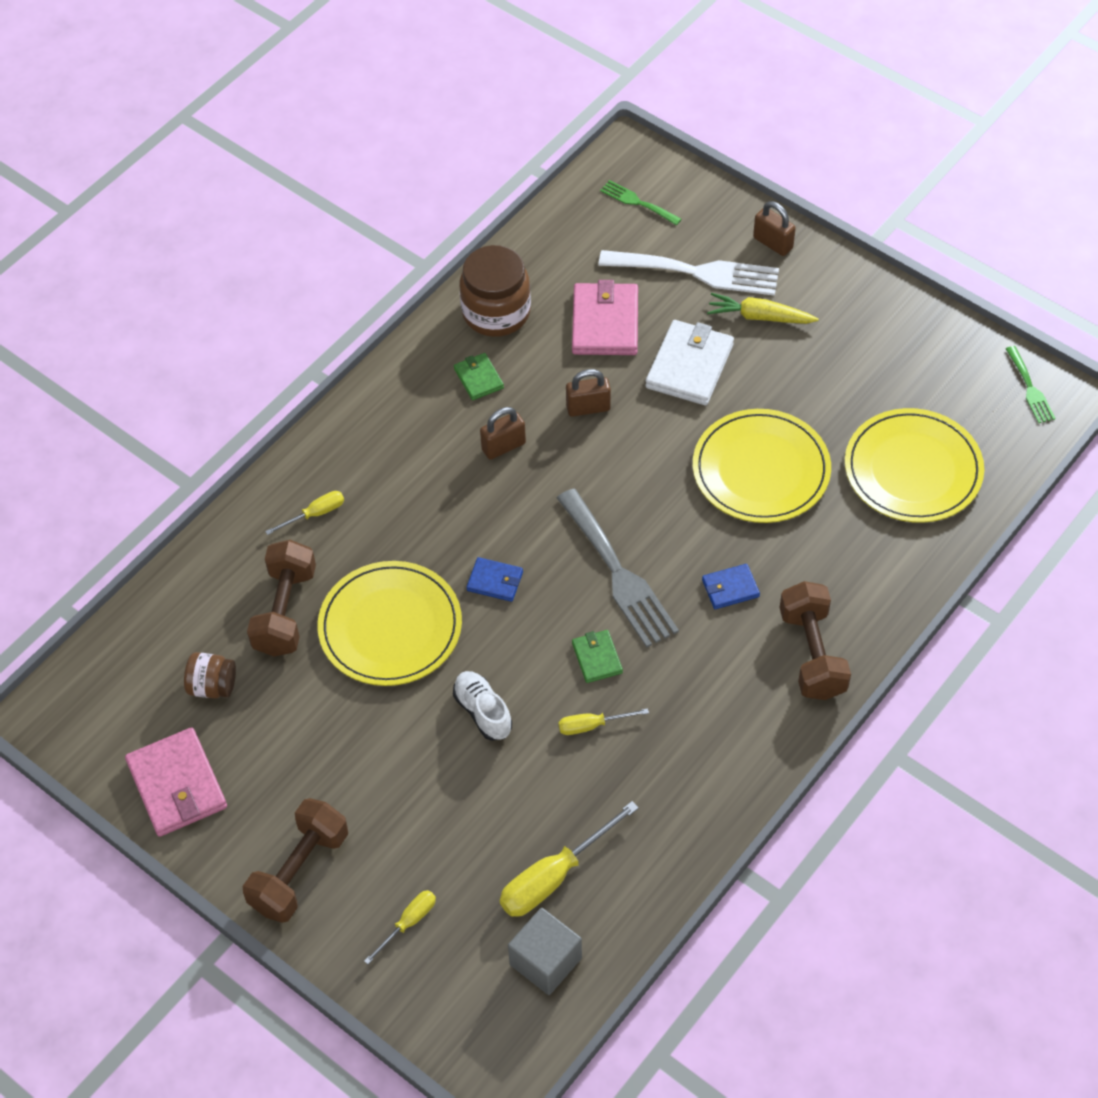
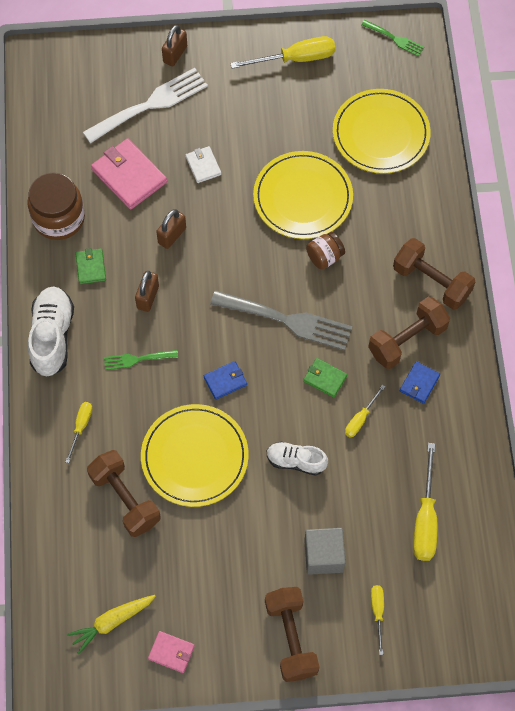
camera: 45 degrees left, 10 degrees up
pink wallet [125,727,227,837] -> pink wallet [148,631,195,673], size x0.54
brown jar [184,652,236,699] -> brown jar moved to [306,232,345,270]
green wallet [454,353,504,400] -> green wallet turned 60 degrees clockwise [75,248,106,284]
grey cube [508,908,582,995] -> grey cube moved to [304,528,346,575]
green fork [600,180,682,226] -> green fork moved to [104,350,178,370]
white wallet [645,320,734,405] -> white wallet [186,146,221,183], size x0.54
blue wallet [702,564,760,609] -> blue wallet moved to [400,361,440,404]
yellow carrot [707,293,819,324] -> yellow carrot moved to [67,595,156,654]
brown padlock [753,201,796,256] -> brown padlock turned 60 degrees counterclockwise [162,25,187,66]
none -> white shoe [28,286,74,377]
none -> yellow screwdriver [230,36,335,69]
none -> brown dumbbell [368,297,450,369]

